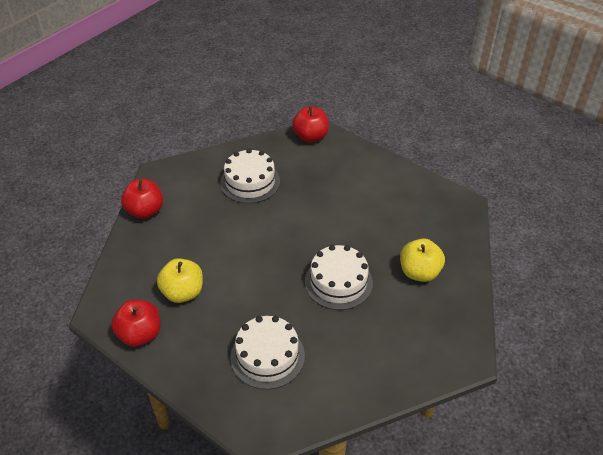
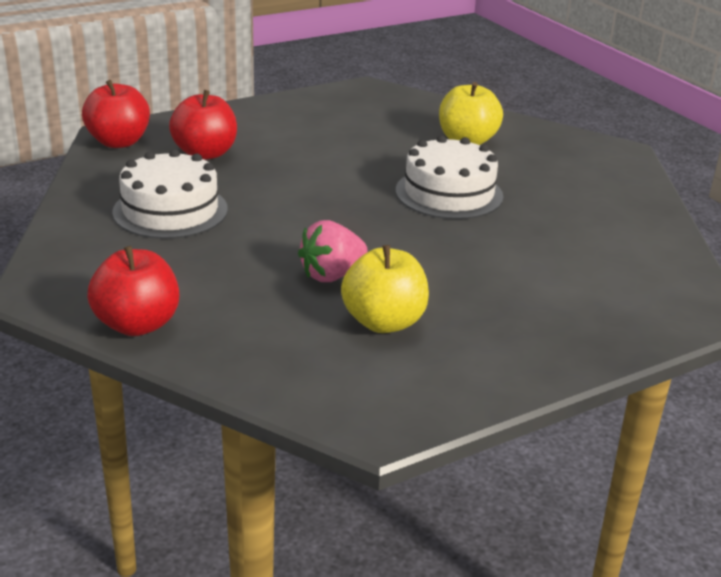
camera: 70 degrees left, 15 degrees down
red apple [111,300,160,347] -> red apple moved to [169,90,237,160]
white cake [230,316,305,389] -> none
none -> pink strawberry [298,220,368,282]

